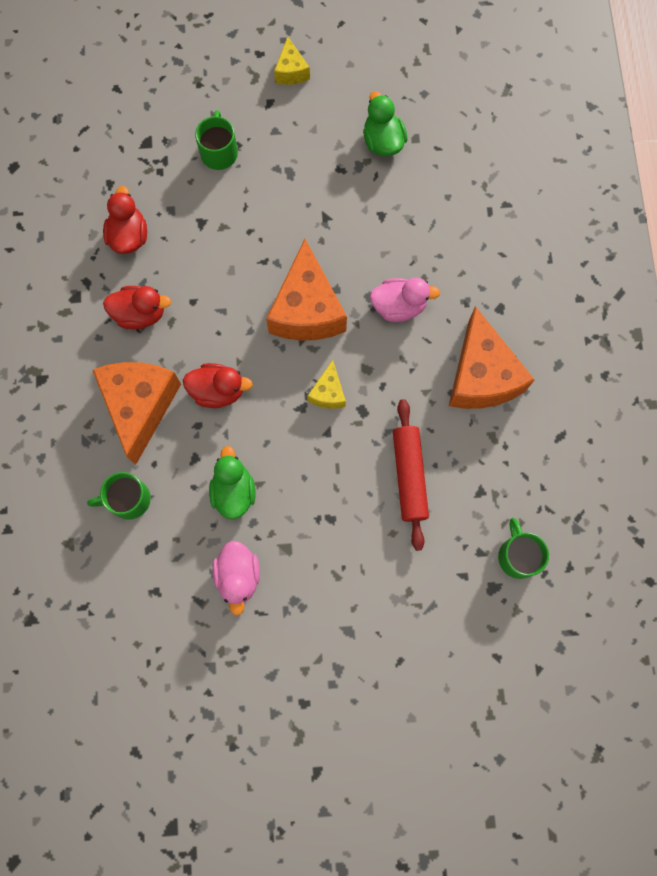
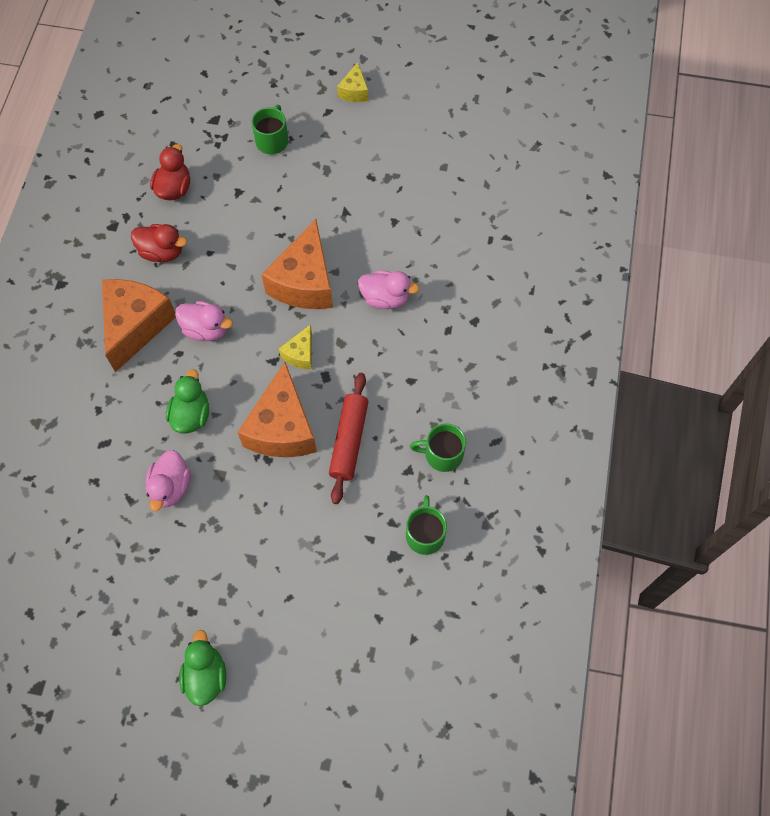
camera: 15 degrees right, 10 degrees down
green mug [87,472,151,520] -> green mug moved to [410,423,466,472]
red duck [183,363,253,408] -> pink duck [175,301,233,341]
green duck [363,91,408,156] -> green duck moved to [179,630,226,706]
orange cheese [449,306,534,409] -> orange cheese moved to [238,362,317,457]

